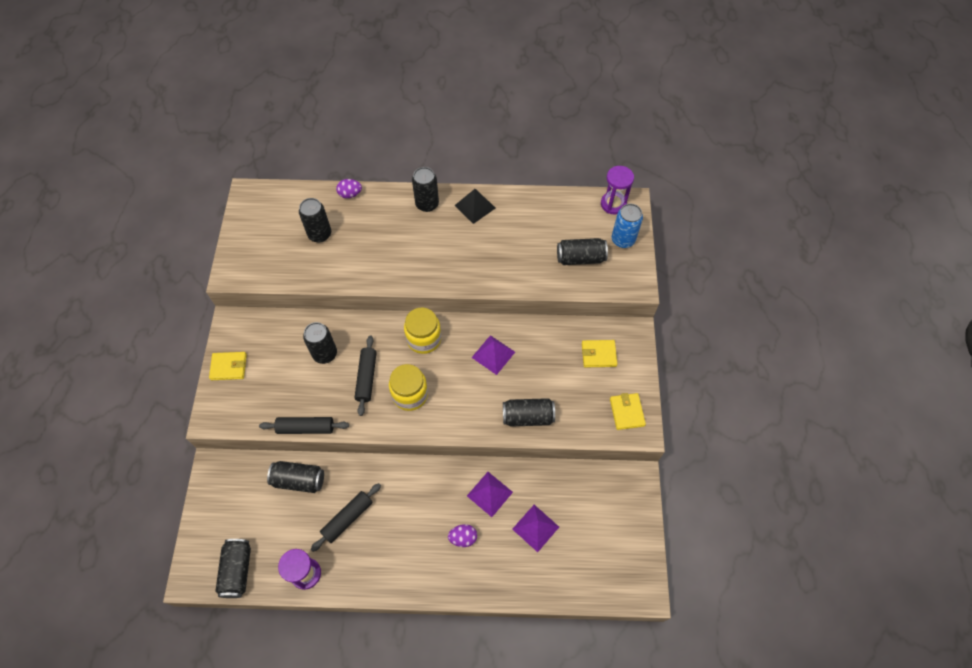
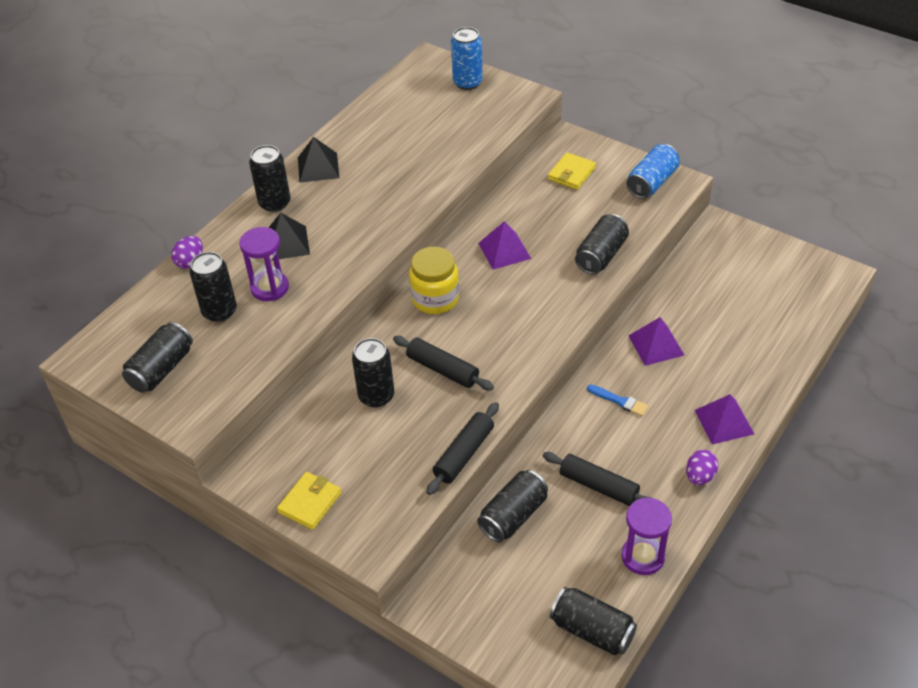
camera: 55 degrees left, 15 degrees down
black rolling pin [311,483,381,552] -> black rolling pin turned 45 degrees counterclockwise [543,452,652,506]
yellow jar [389,364,428,411] -> none
purple egg [448,524,477,547] -> purple egg moved to [686,450,718,485]
purple pyramid [512,505,559,552] -> purple pyramid moved to [695,394,754,444]
black can [557,238,608,265] -> black can moved to [122,322,193,393]
purple hourglass [601,166,634,215] -> purple hourglass moved to [239,227,289,301]
yellow wallet [610,393,646,430] -> blue can [626,144,680,199]
none -> black pyramid [268,213,310,261]
none -> blue brush [587,384,649,416]

